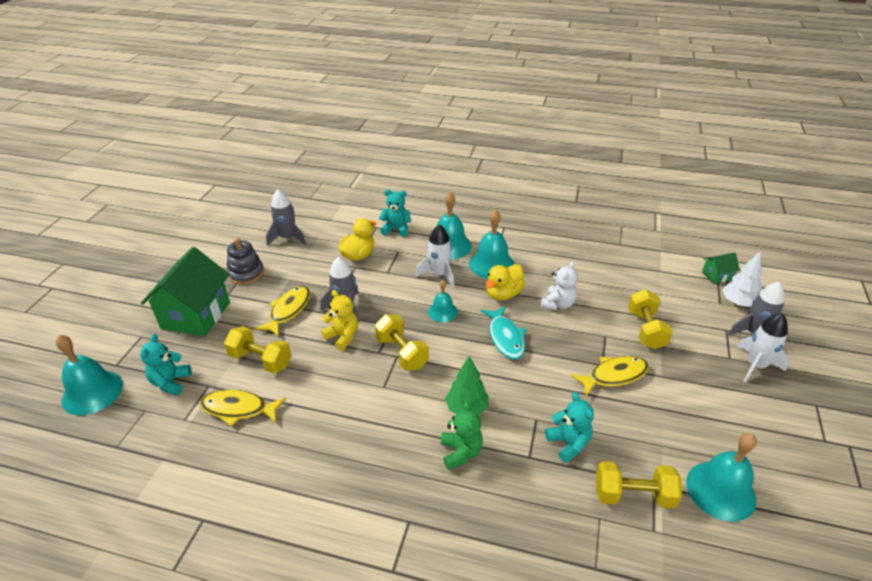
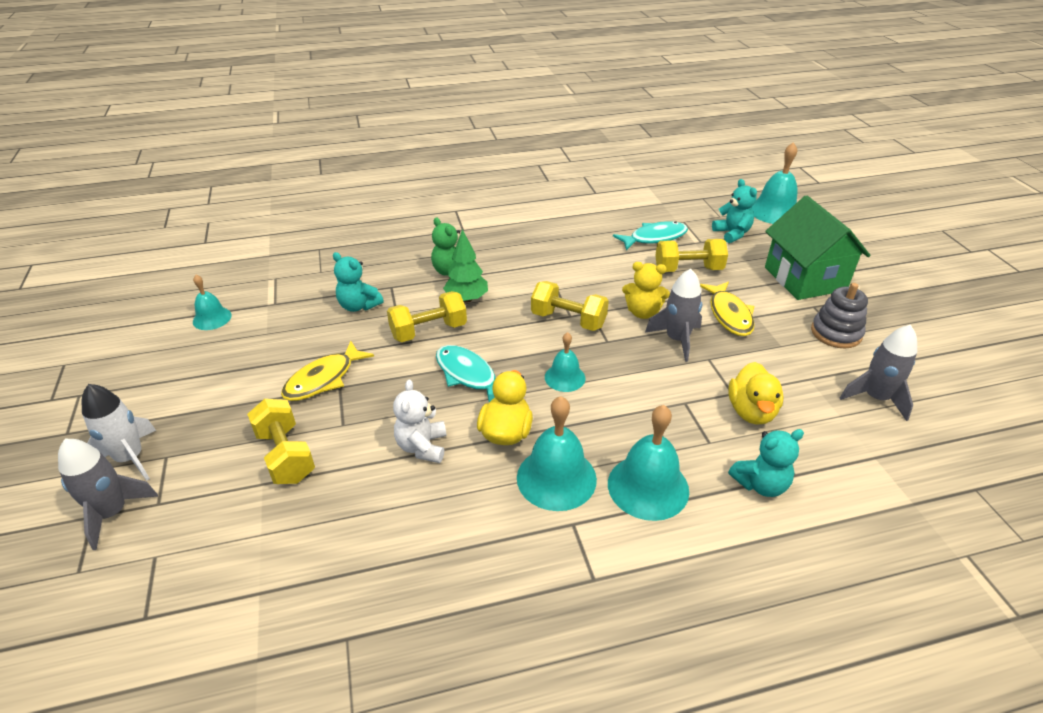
camera: 150 degrees right, 0 degrees up
yellow fish [200,390,286,427] -> turquoise fish [613,221,688,250]
white rocket [416,224,454,287] -> none
yellow dumbbell [596,461,682,509] -> yellow dumbbell moved to [387,291,467,342]
turquoise bell [686,433,757,522] -> turquoise bell [193,275,232,330], size x0.59
green house [702,252,740,284] -> none
white tree [722,251,762,307] -> none

